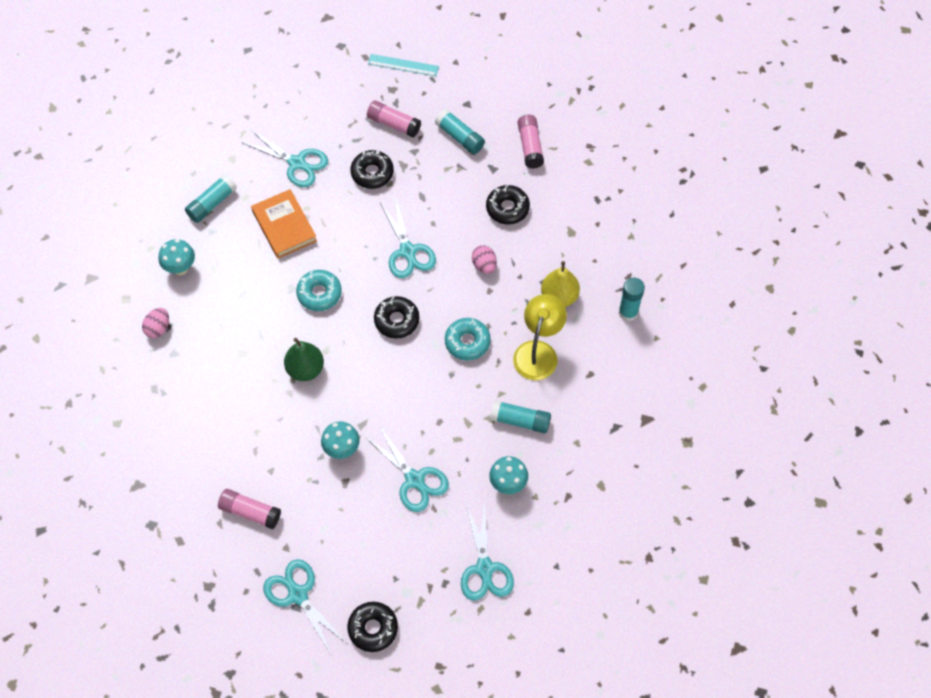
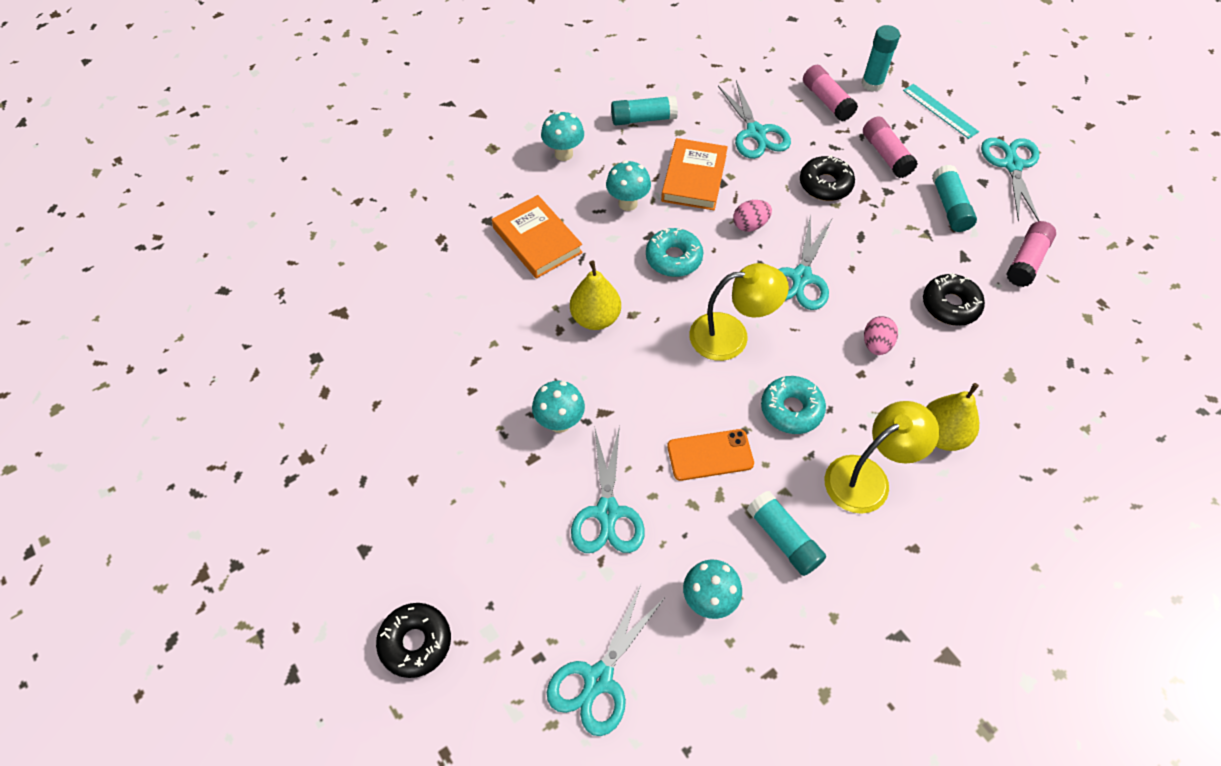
camera: 40 degrees right, 5 degrees down
pink egg [142,308,169,338] -> pink egg moved to [733,200,772,232]
pink glue stick [218,489,281,529] -> pink glue stick moved to [803,65,858,121]
turquoise scissors [263,559,346,654] -> turquoise scissors moved to [981,138,1039,221]
green pear [284,338,324,381] -> yellow pear [570,261,621,330]
black donut [374,296,419,339] -> yellow lamp [689,263,789,361]
turquoise glue stick [619,278,645,321] -> turquoise glue stick moved to [861,25,900,91]
none -> orange book [492,195,583,279]
none -> turquoise mushroom [606,160,651,211]
none -> orange phone [667,429,754,481]

